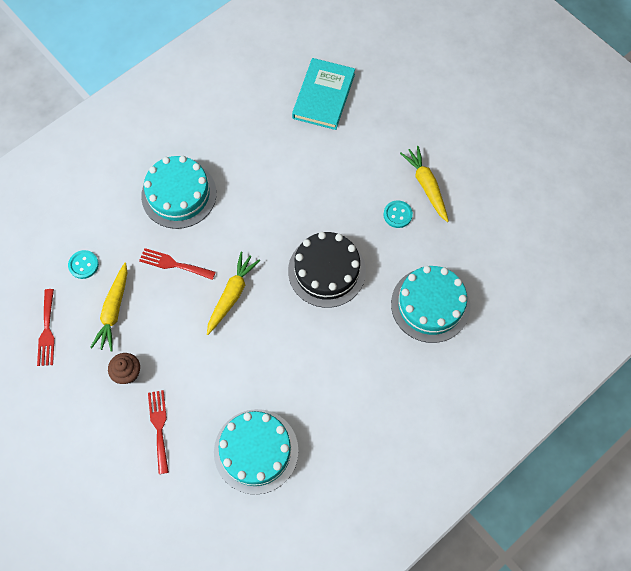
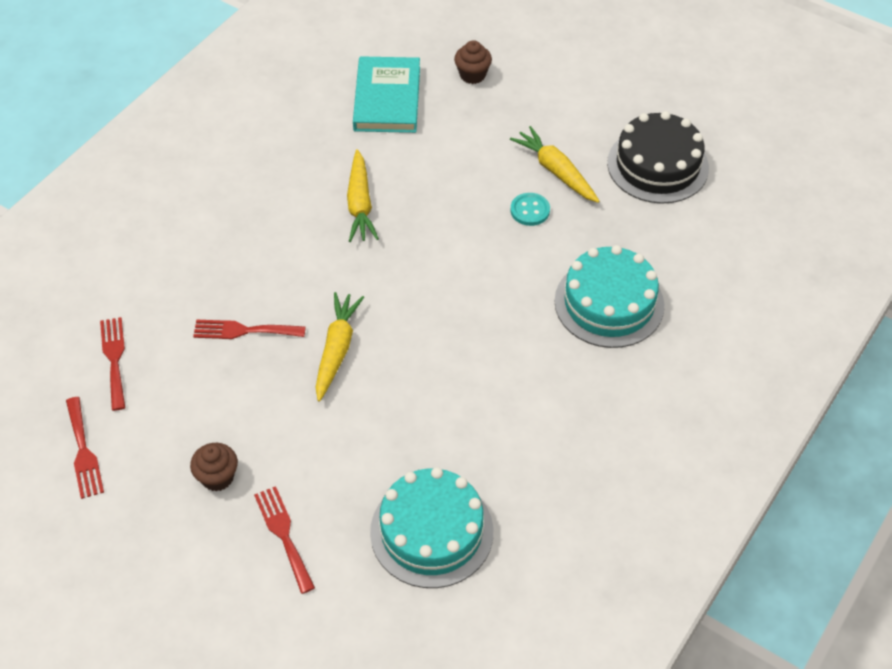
camera: 15 degrees left, 15 degrees down
turquoise button [68,250,99,279] -> red fork [100,317,125,411]
yellow carrot [90,263,127,352] -> yellow carrot moved to [347,149,379,242]
turquoise cake [141,156,217,229] -> none
black cake [288,232,366,308] -> black cake moved to [607,111,709,204]
none -> brown cupcake [454,40,492,84]

